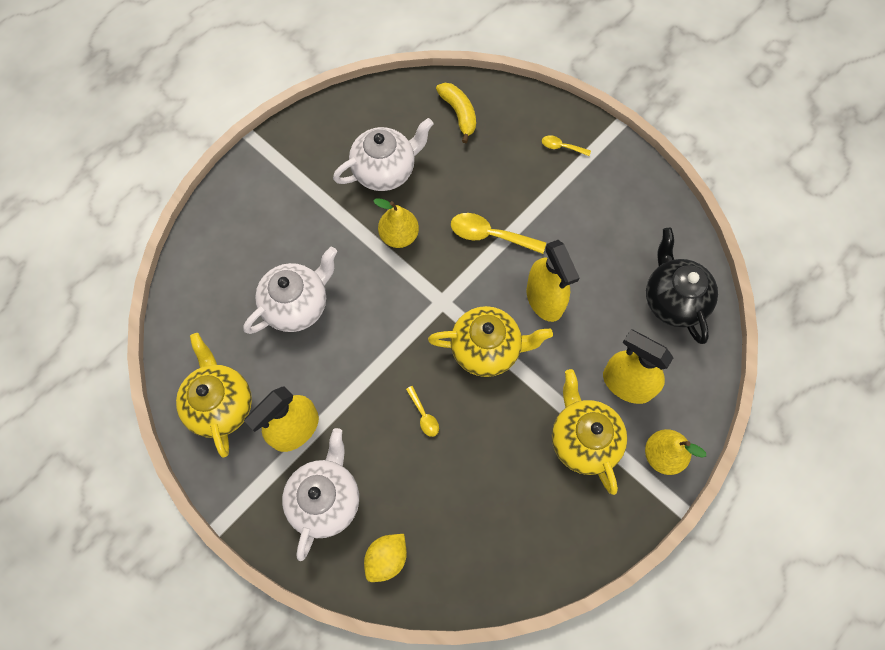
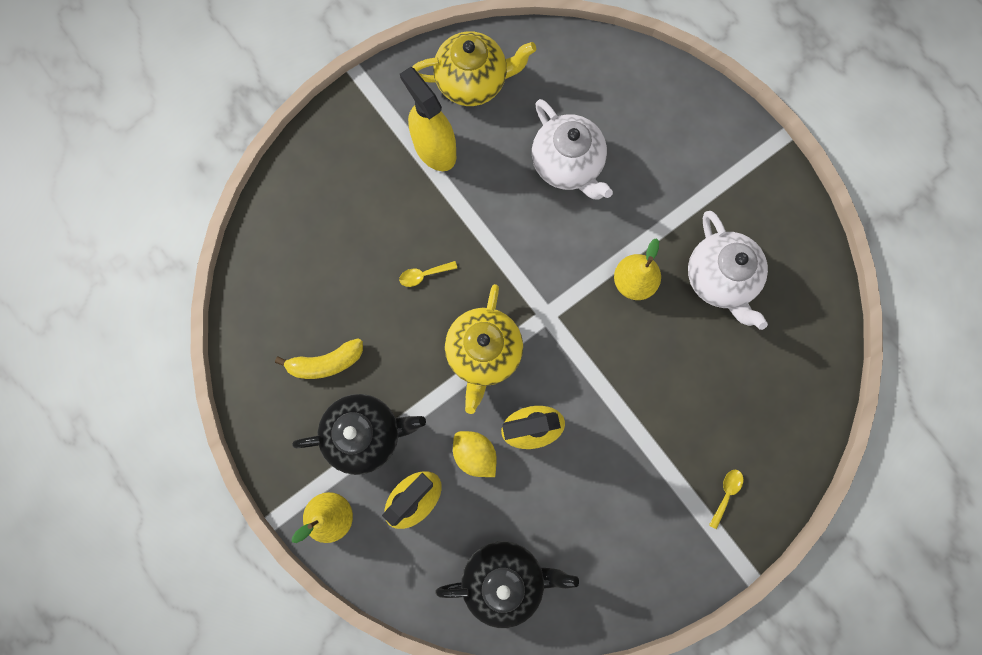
camera: 100 degrees right, 10 degrees up
white teapot [282,428,359,561] -> none
yellow lemon [364,534,407,582] -> yellow lemon moved to [453,431,497,477]
yellow banana [436,83,476,143] -> yellow banana moved to [275,338,363,379]
yellow spoon [451,213,546,254] -> none
yellow teapot [552,369,627,495] -> black teapot [292,394,426,475]

